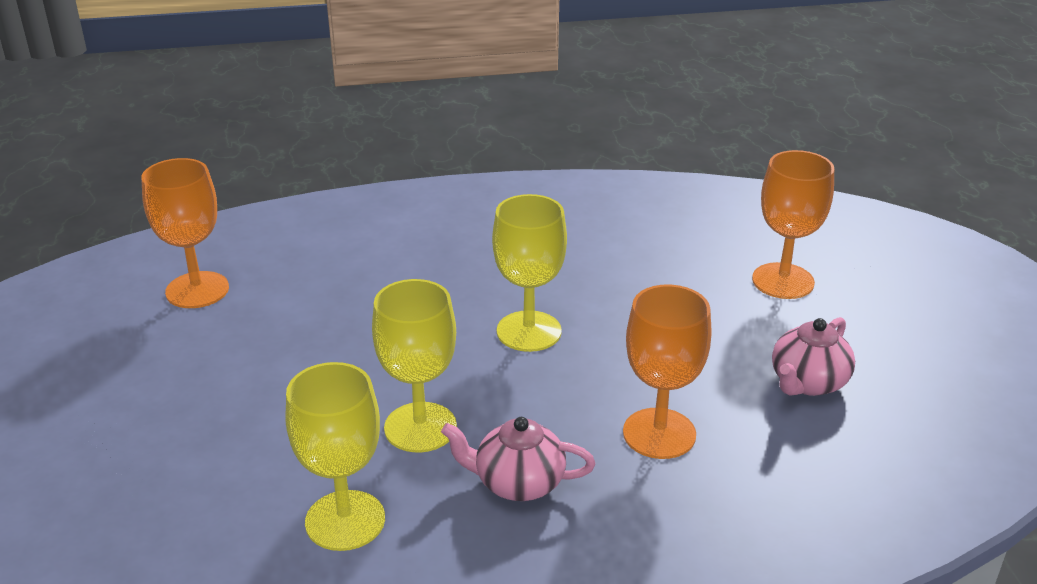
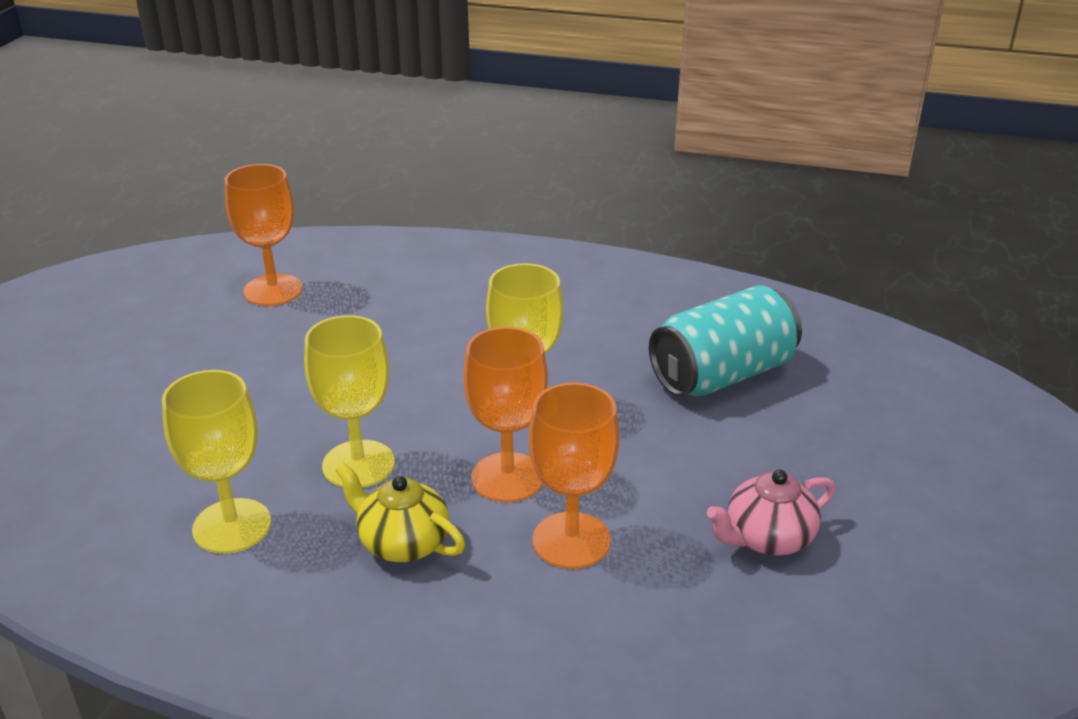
camera: 25 degrees right, 0 degrees up
pink teapot [441,417,595,501] -> yellow teapot [335,463,465,562]
orange goblet [752,150,834,299] -> orange goblet moved to [463,327,548,502]
none -> turquoise can [649,285,802,397]

